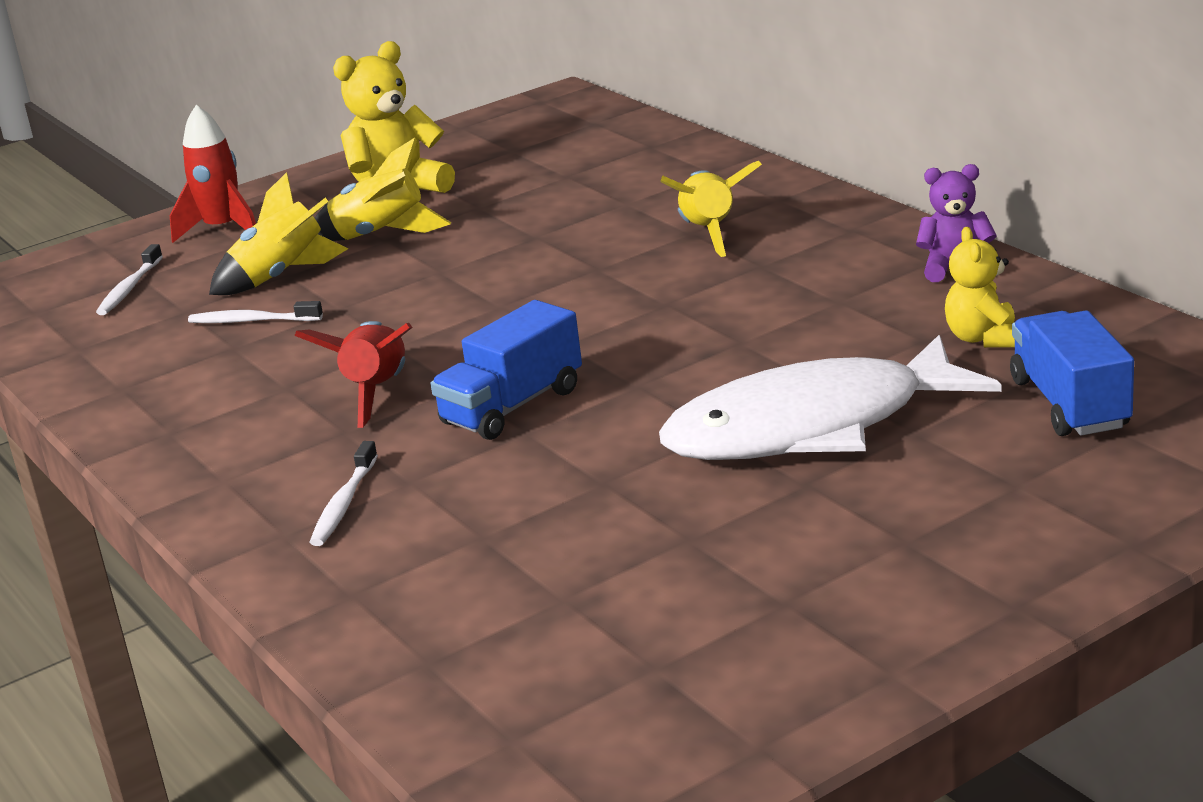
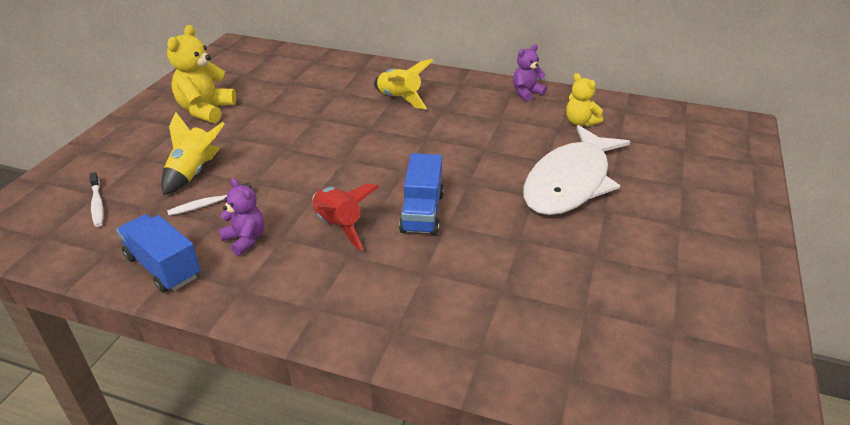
camera: 40 degrees left, 10 degrees up
red rocket [170,105,256,243] -> none
white toothbrush [309,441,378,546] -> none
yellow rocket [315,138,451,241] -> none
blue truck [1010,310,1134,436] -> blue truck moved to [117,214,200,293]
none -> purple teddy bear [219,178,264,256]

